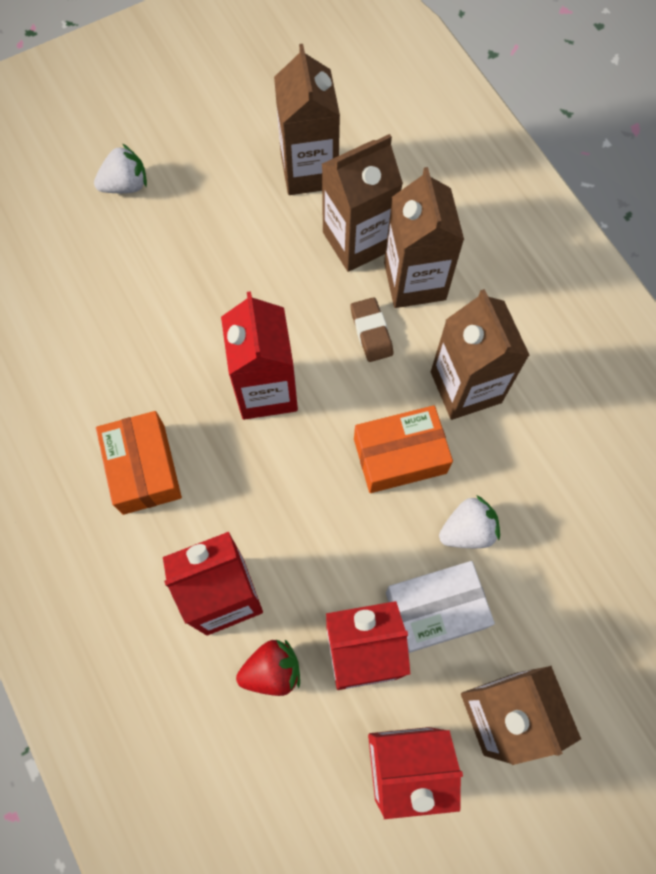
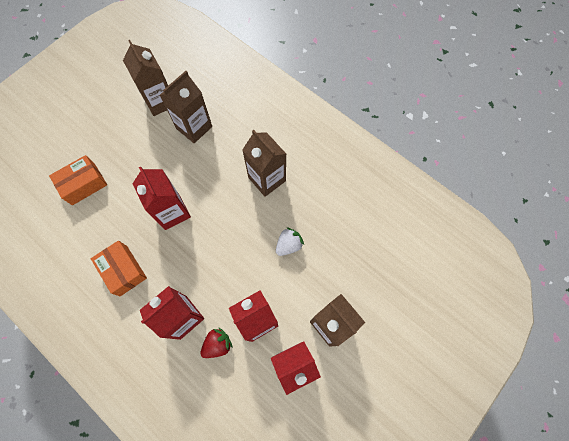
camera: 20 degrees left, 0 degrees up
white strawberry [94,144,147,193] -> none
brown eraser [350,297,393,362] -> none
orange box [354,405,453,493] -> orange box moved to [49,155,107,205]
brown carton [384,167,464,308] -> none
white box [386,561,495,653] -> none

